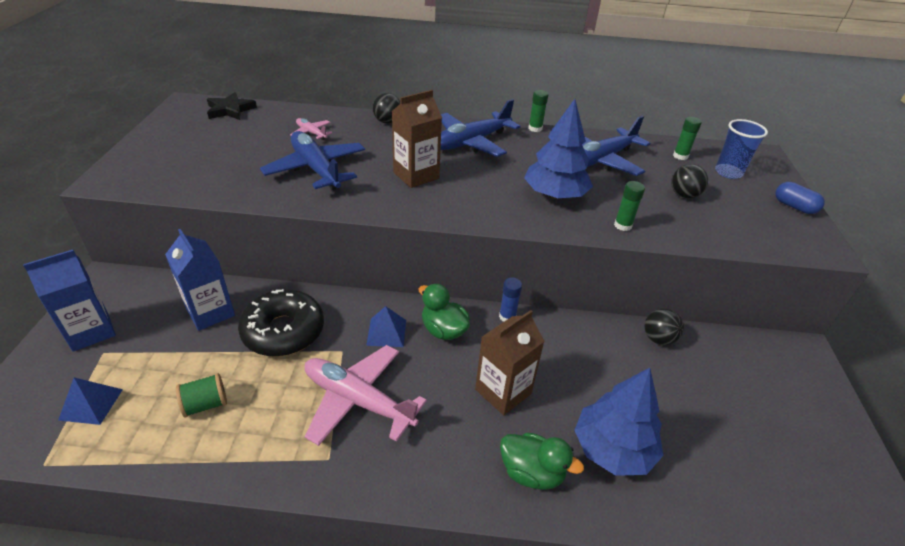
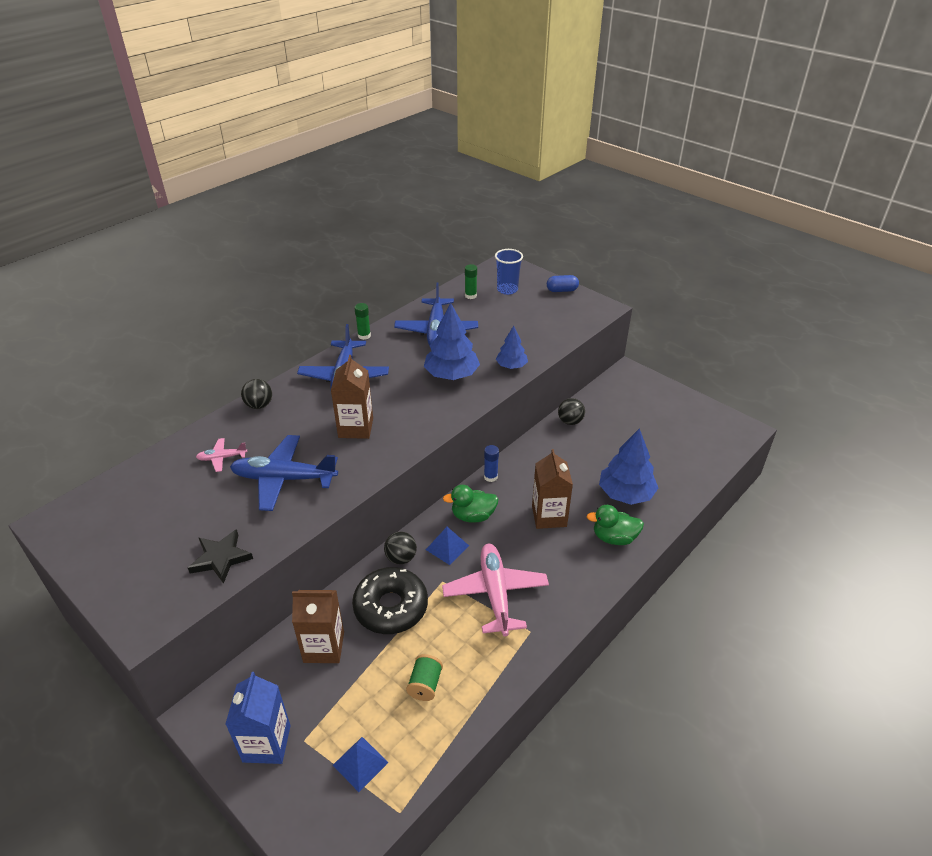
camera: 50 degrees left, 0 degrees up
blue carton [165,229,235,331] -> brown carton [292,590,344,663]
black star [207,92,257,120] -> black star moved to [188,529,253,584]
pink plane [304,345,427,446] -> pink plane turned 105 degrees clockwise [442,544,549,636]
green duck [500,433,584,490] -> green duck turned 150 degrees counterclockwise [587,505,644,545]
green glue stick [614,181,645,231] -> blue tree [496,326,528,369]
black ball [671,164,708,198] -> black ball moved to [384,532,417,564]

